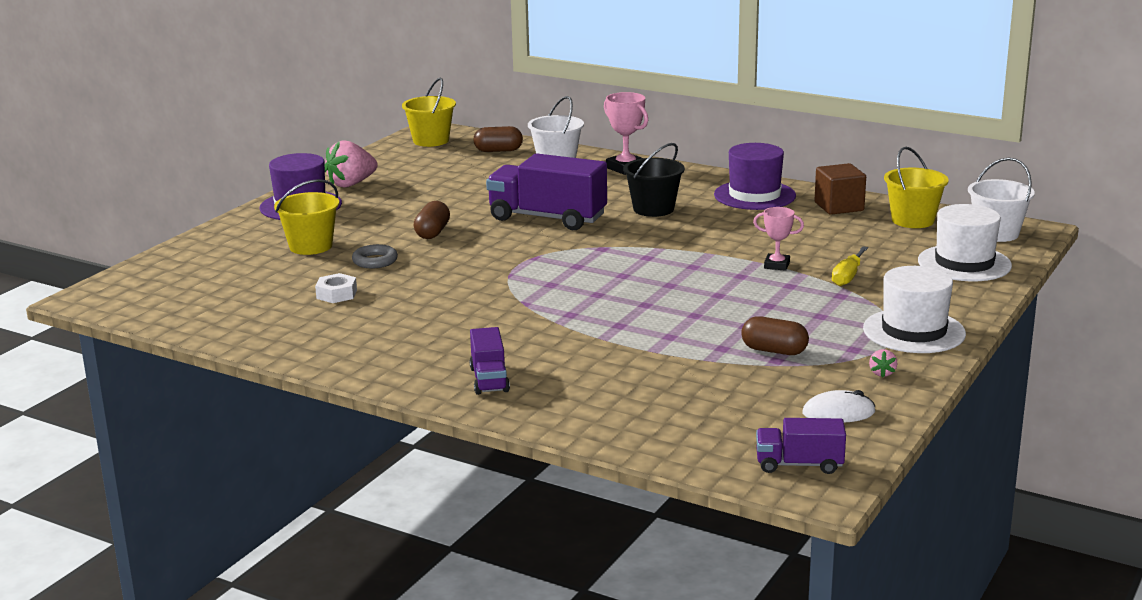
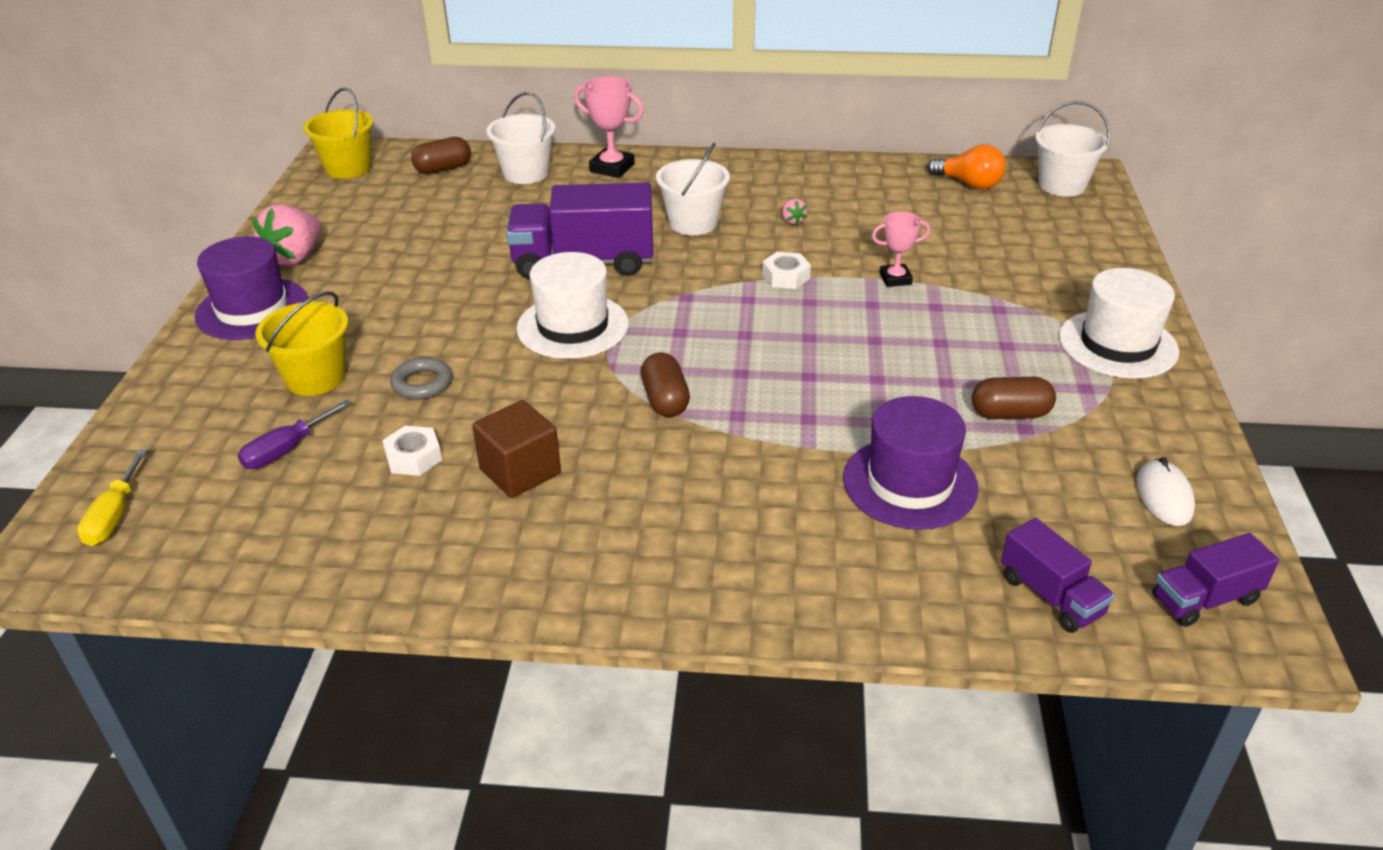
camera: 25 degrees left, 15 degrees up
brown capsule [414,201,450,239] -> brown capsule moved to [641,352,690,417]
purple truck [469,327,510,395] -> purple truck moved to [1001,518,1115,633]
black bucket [623,143,685,217] -> white bucket [656,143,730,235]
purple hat [714,143,796,210] -> purple hat moved to [843,396,979,530]
white mouse [802,390,876,423] -> white mouse turned 60 degrees counterclockwise [1136,457,1195,526]
brown cube [815,163,866,215] -> brown cube moved to [472,400,561,498]
yellow screwdriver [832,246,868,286] -> yellow screwdriver moved to [77,449,148,546]
pink strawberry [869,349,897,377] -> pink strawberry moved to [782,199,807,225]
yellow bucket [884,147,949,228] -> orange light bulb [928,144,1006,190]
white hat [918,204,1012,281] -> white hat moved to [516,252,629,359]
none -> purple screwdriver [238,399,352,469]
none -> white nut [762,252,811,289]

